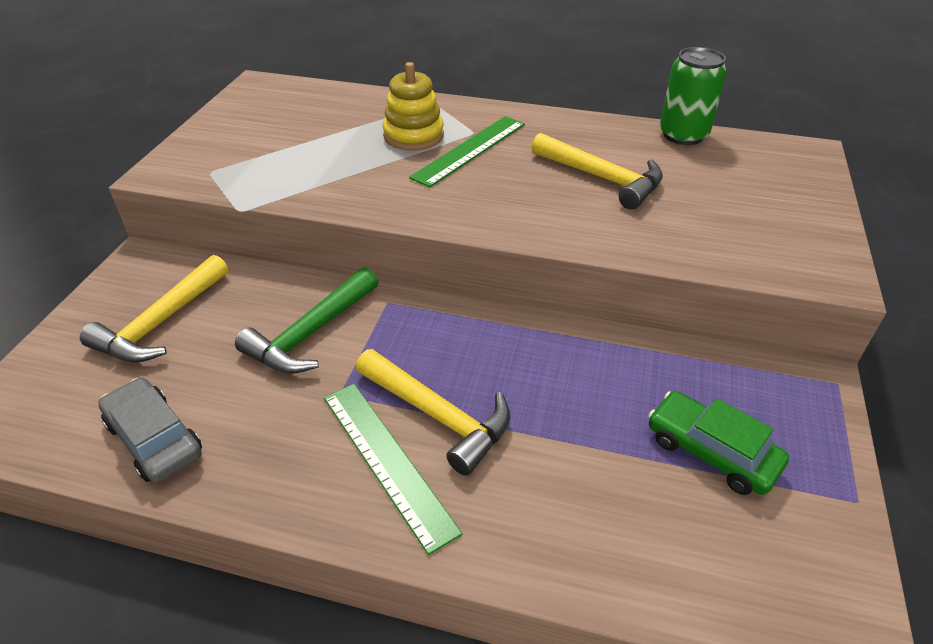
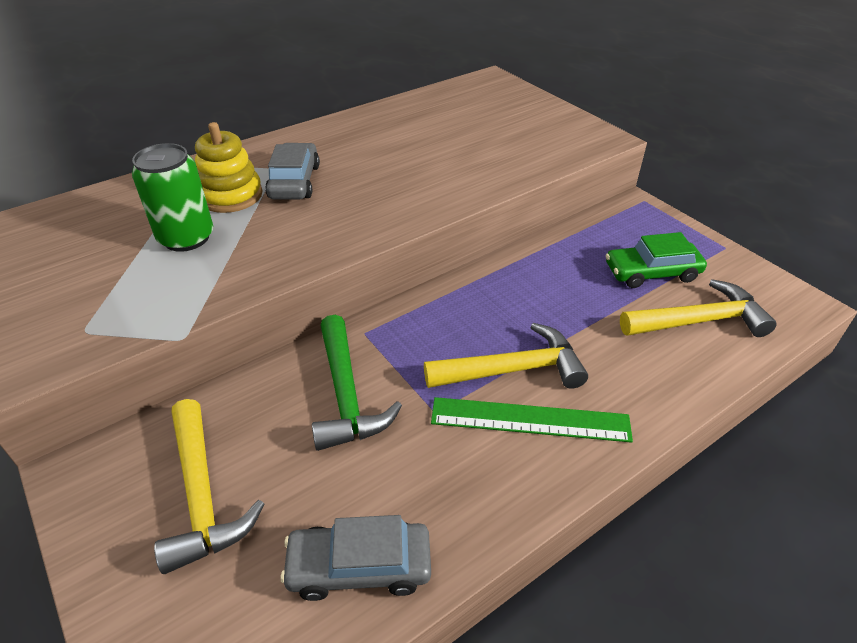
camera: 50 degrees left, 0 degrees up
green ruler [409,116,525,187] -> grey car [265,143,320,199]
yellow hammer [531,133,663,209] -> yellow hammer moved to [620,279,777,337]
green can [660,47,727,145] -> green can moved to [132,143,213,252]

